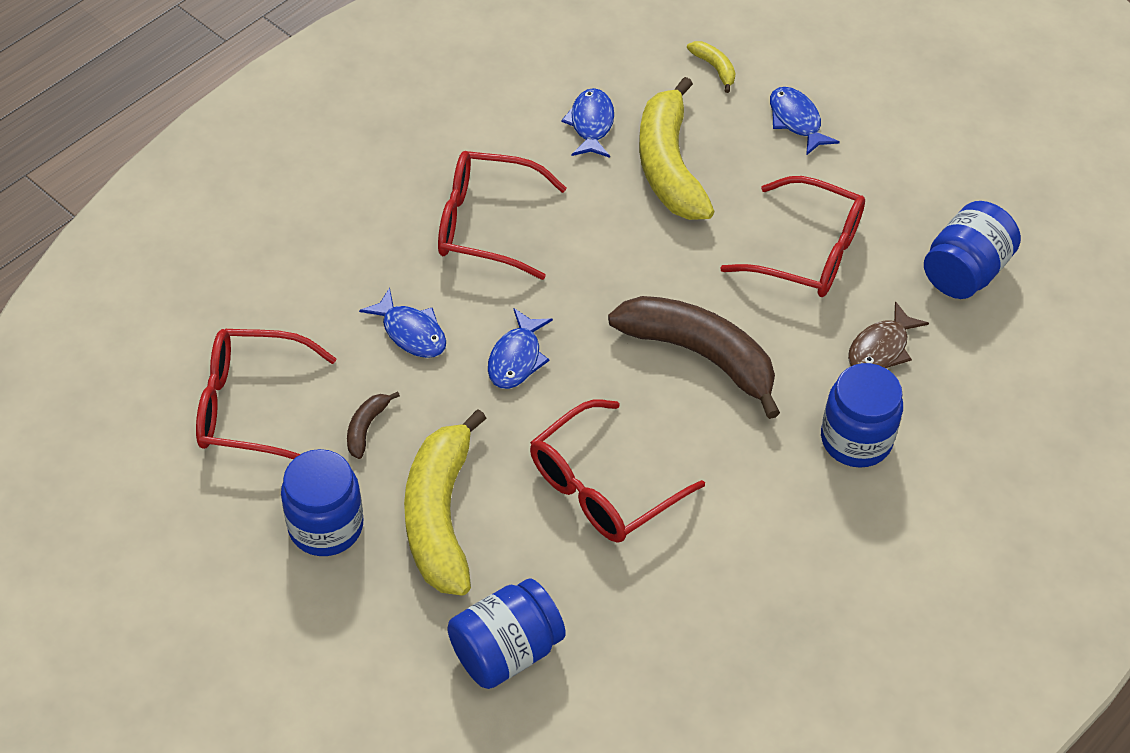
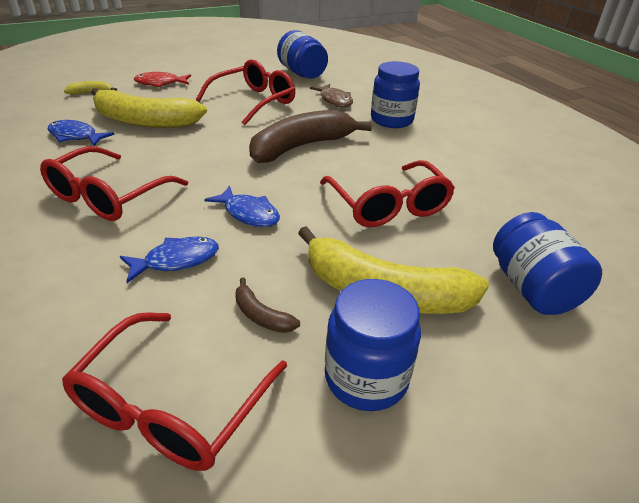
camera: 70 degrees left, 15 degrees down
blue fish [770,87,840,156] -> red fish [134,72,191,87]

